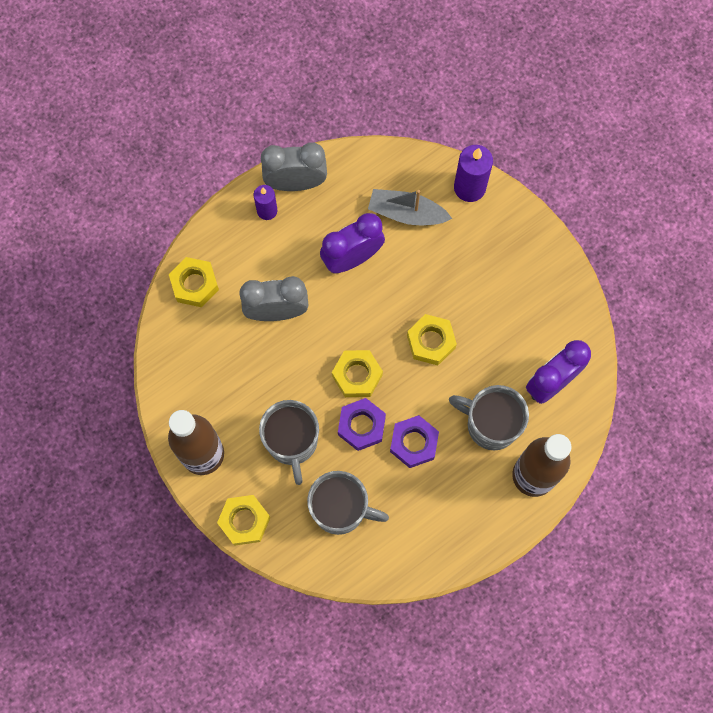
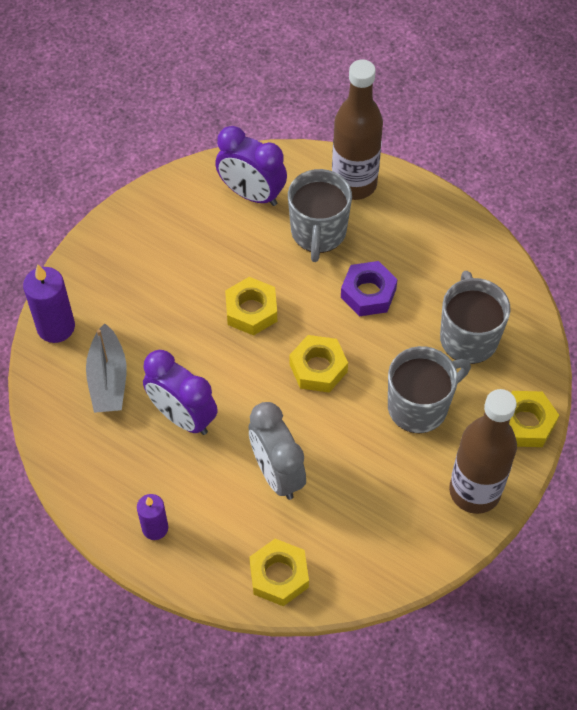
camera: 110 degrees left, 15 degrees down
grey clock [261,142,327,191] -> none
purple nut [338,398,386,451] -> none

